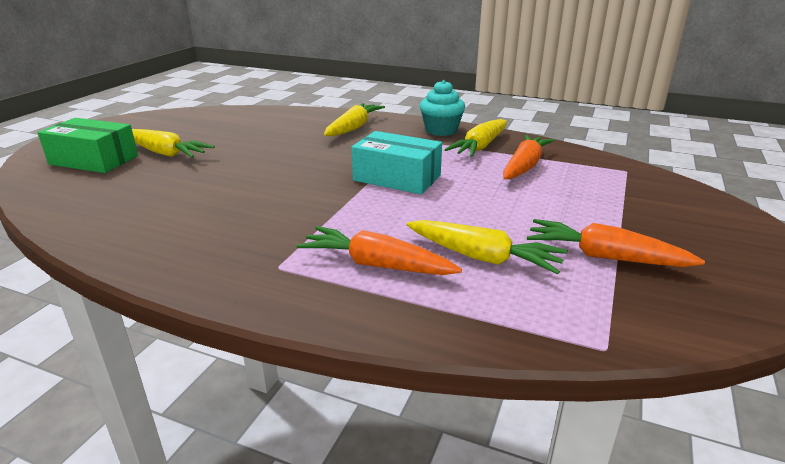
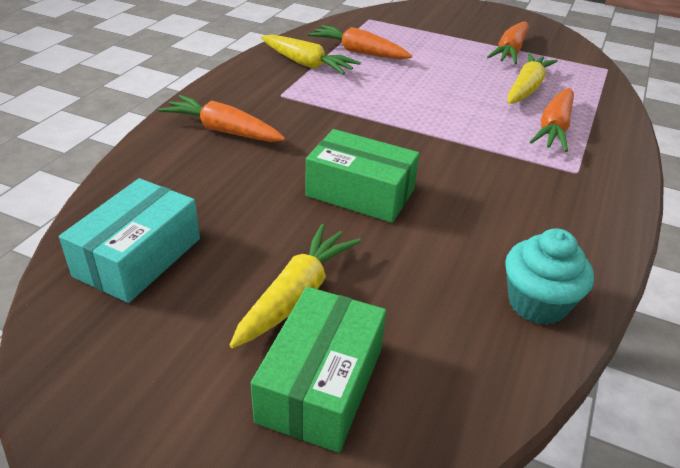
camera: 90 degrees left, 10 degrees up
yellow carrot [324,103,385,136] -> orange carrot [158,95,285,142]
turquoise box [352,131,442,194] -> turquoise box moved to [59,178,200,303]
turquoise cupcake [420,80,465,136] -> turquoise cupcake moved to [505,228,594,325]
none -> green box [305,129,419,223]

